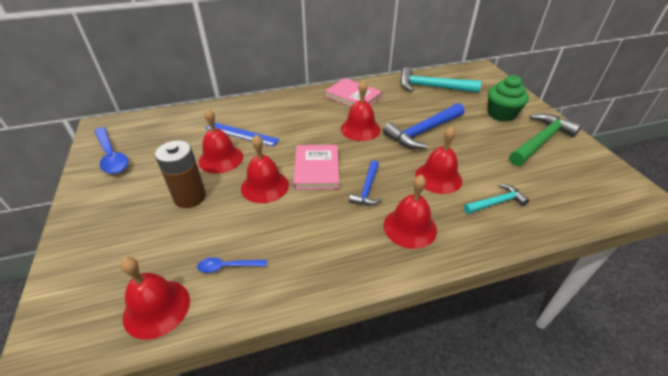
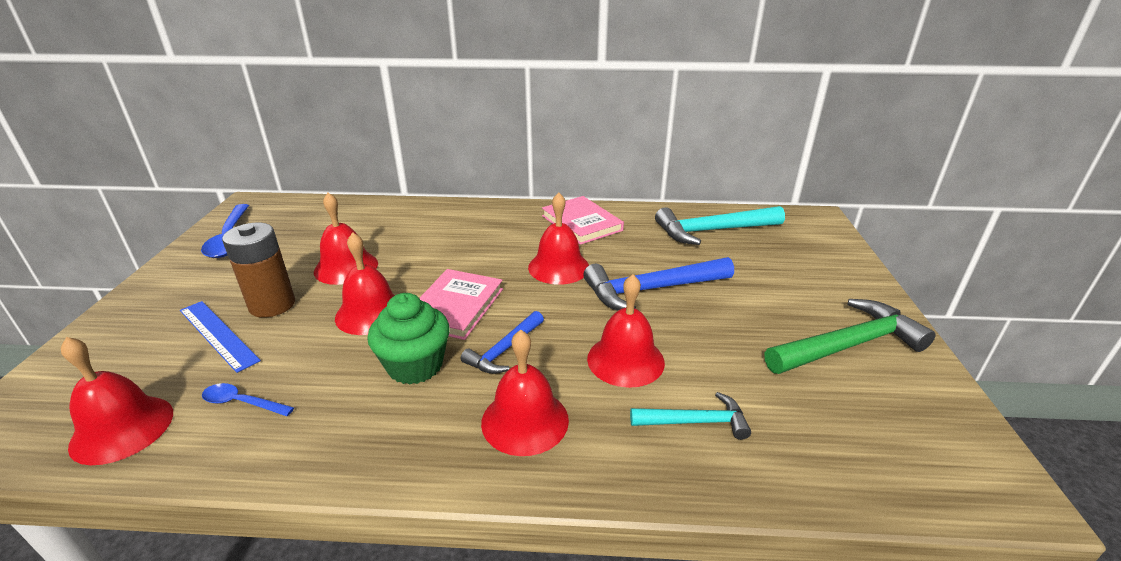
camera: 20 degrees right, 10 degrees down
blue ruler [205,123,280,147] -> blue ruler moved to [180,301,261,373]
turquoise hammer [400,67,481,93] -> turquoise hammer turned 45 degrees counterclockwise [655,206,785,245]
green cupcake [488,75,529,122] -> green cupcake moved to [367,293,450,384]

